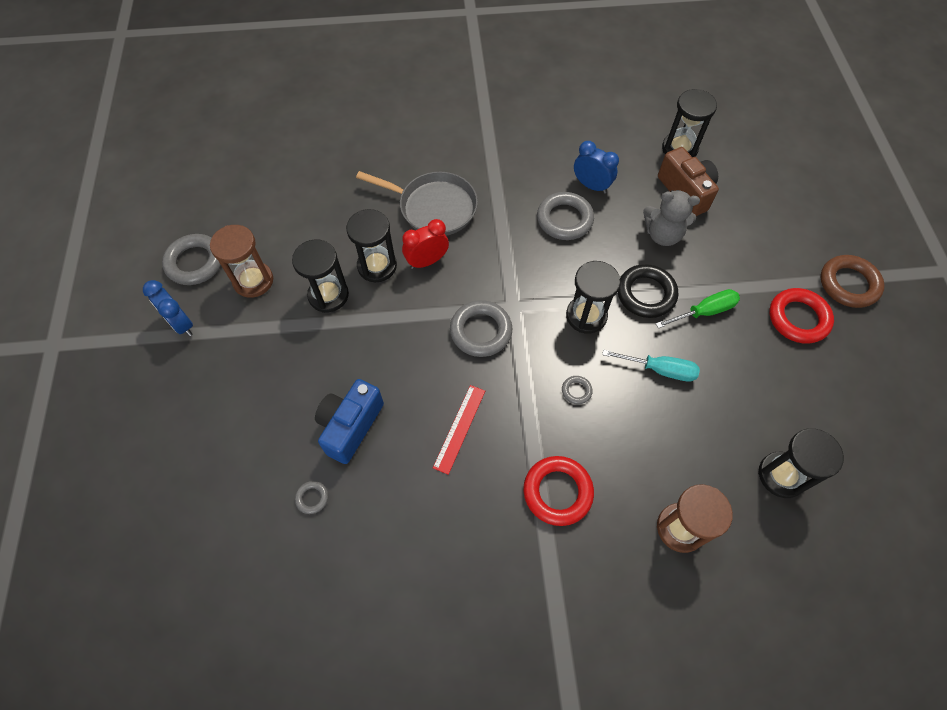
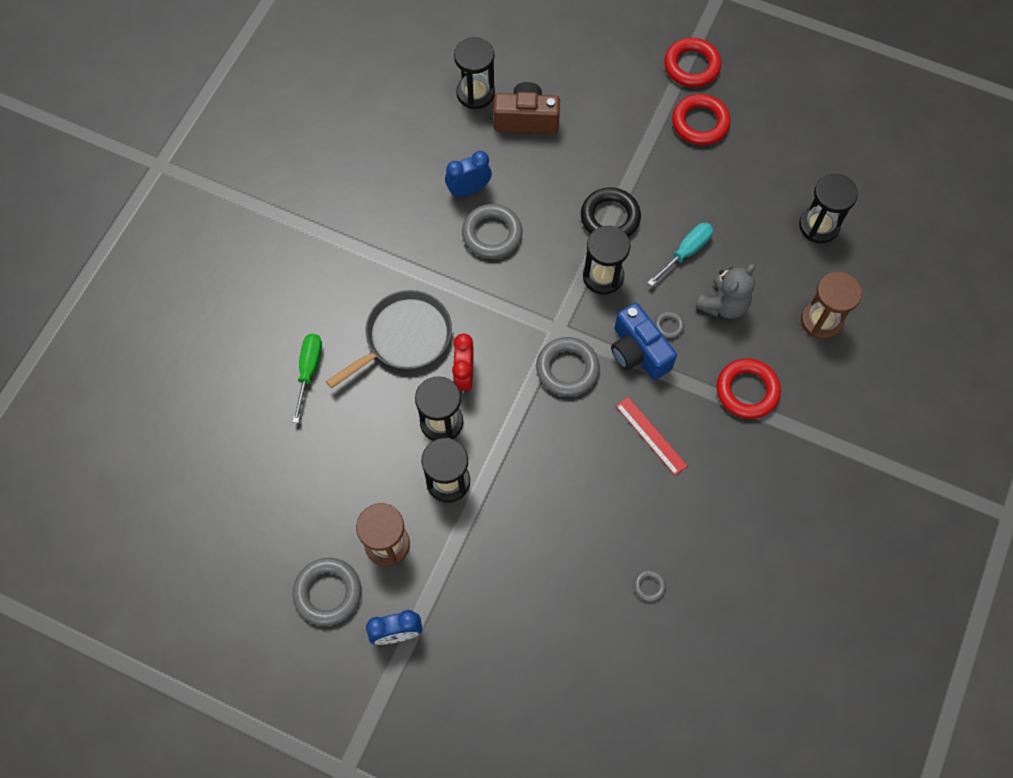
camera: 60 degrees left, 5 degrees up
blue camera [315,379,384,464] -> blue camera moved to [611,303,677,380]
grey teddy bear [643,190,700,246] -> grey teddy bear moved to [696,264,755,319]
green screwdriver [656,289,740,328] -> green screwdriver moved to [292,334,322,423]
brown ring [821,255,885,308] -> red ring [664,38,721,87]

